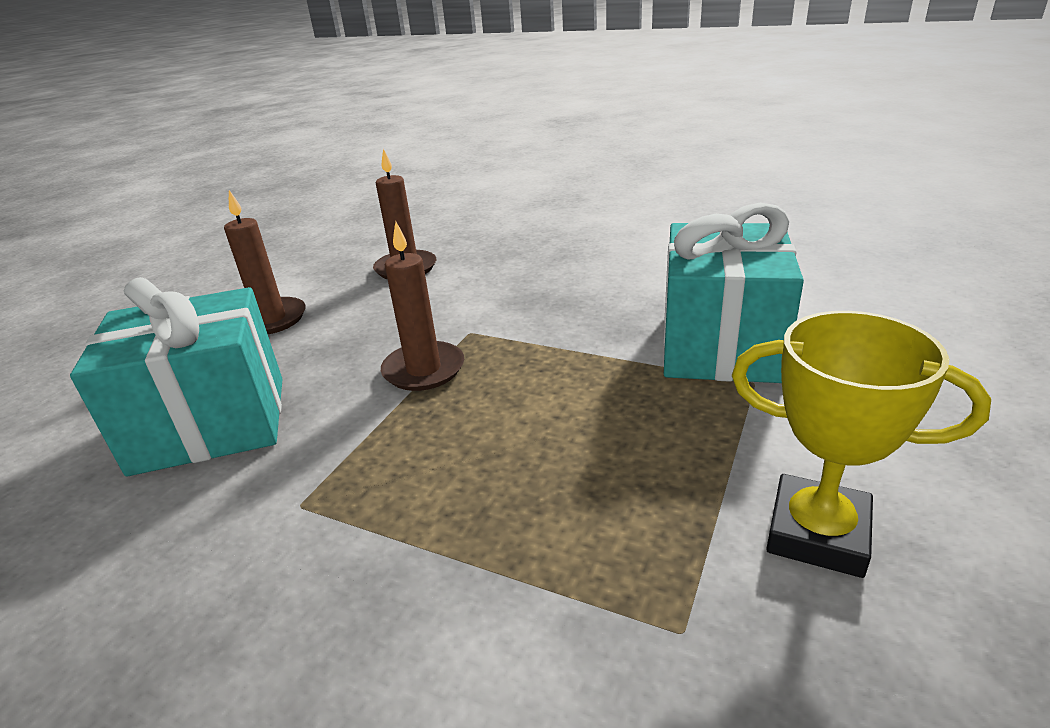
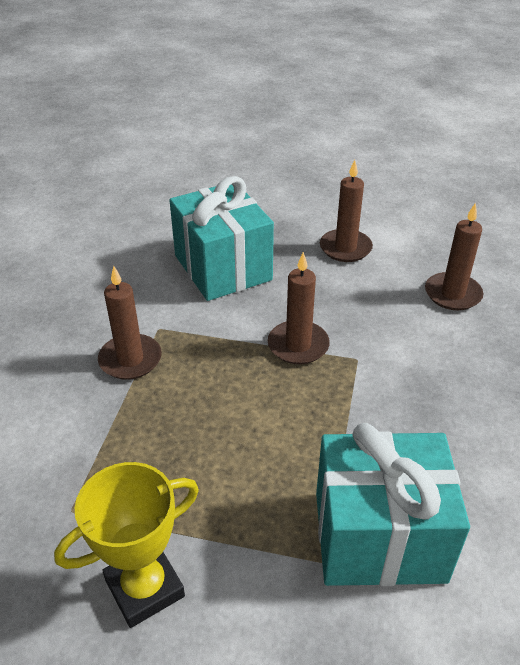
camera: 75 degrees right, 10 degrees up
yellow trophy [731,311,991,578] -> yellow trophy turned 45 degrees clockwise [54,462,199,628]
none -> brown candle [98,266,162,380]

